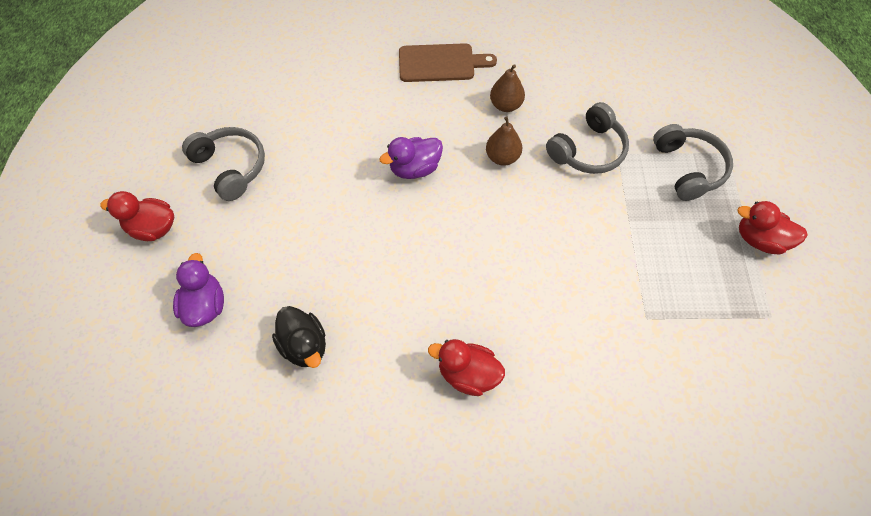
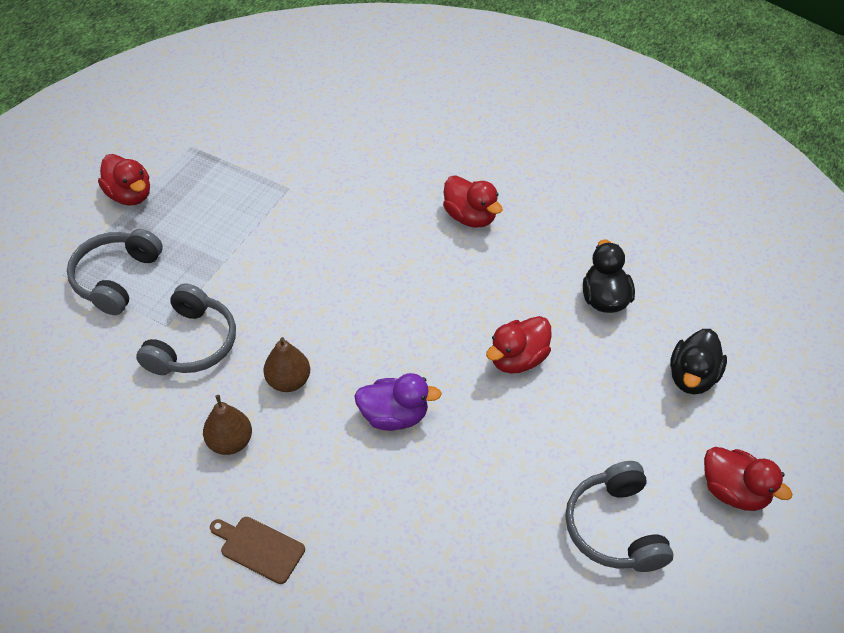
camera: 150 degrees left, 10 degrees down
purple duck [173,253,224,327] -> black duck [670,329,727,395]
brown cutting board [399,43,497,82] -> brown cutting board [210,517,305,584], size x0.65
grey headphones [546,102,629,174] -> grey headphones turned 120 degrees clockwise [136,284,236,375]
none -> red duck [486,316,552,374]

